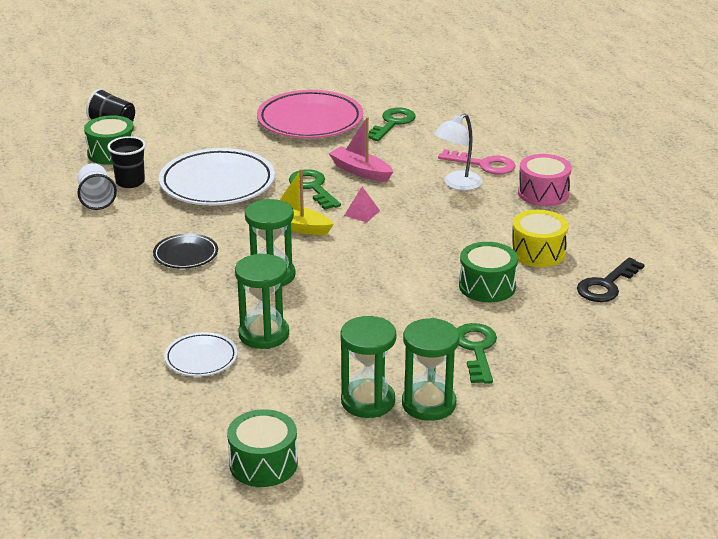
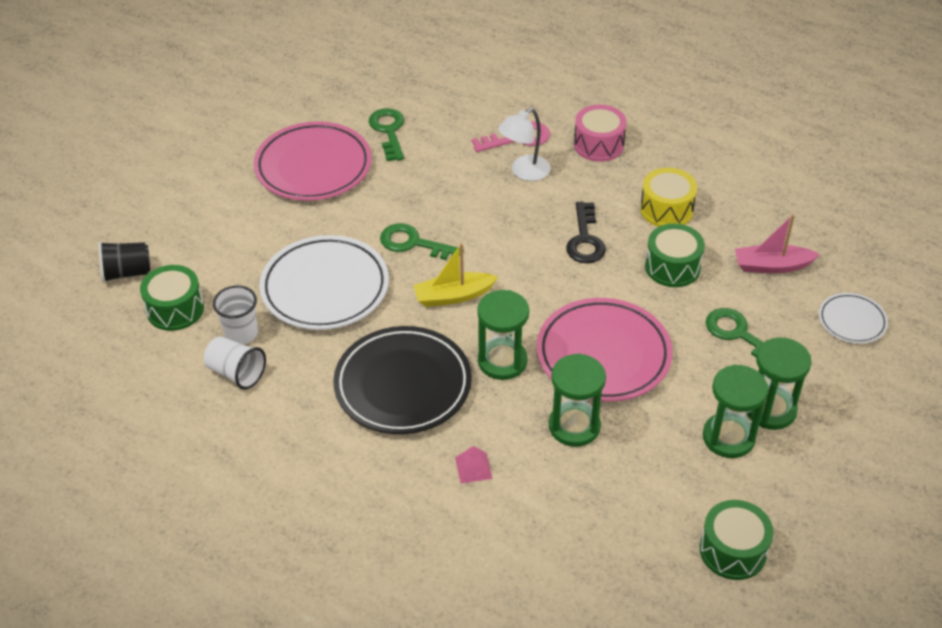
camera: 40 degrees left, 15 degrees up
black cup [107,136,146,188] -> white cup [213,285,258,344]
black plate [153,233,218,269] -> black plate [333,326,472,434], size x1.95
white plate [164,332,237,376] -> white plate moved to [819,293,888,344]
pink boat [328,117,393,182] -> pink boat moved to [735,214,820,273]
pink pyramid [344,187,380,222] -> pink pyramid moved to [455,446,493,484]
white lamp [434,113,482,190] -> white lamp turned 45 degrees clockwise [498,108,551,181]
black key [577,257,645,302] -> black key moved to [566,202,606,263]
none -> pink plate [537,298,673,402]

